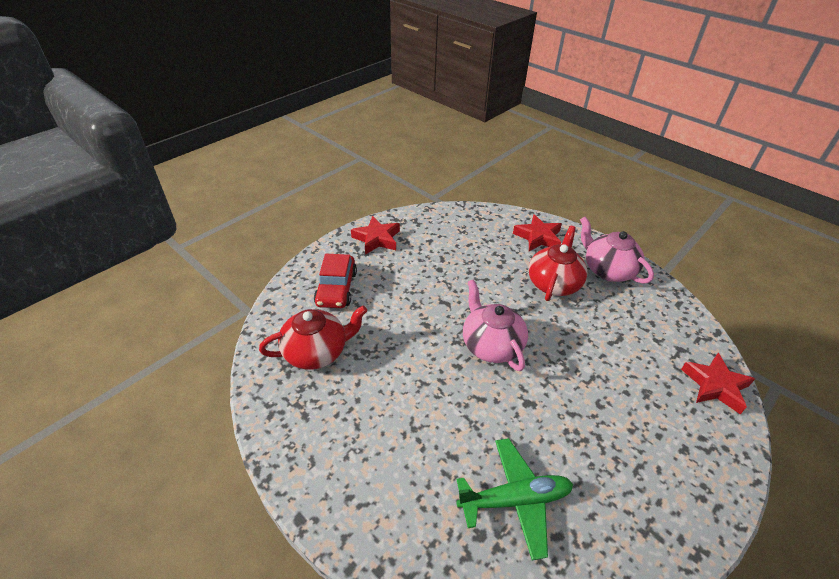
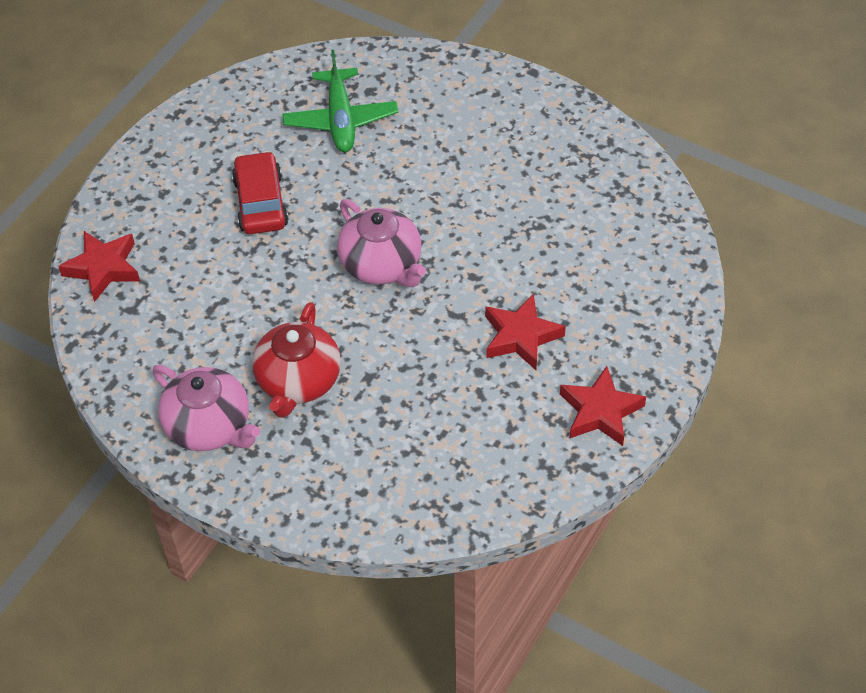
camera: 170 degrees right, 10 degrees up
red teapot [259,306,368,370] -> none
red car [314,254,357,308] -> red car moved to [232,151,289,234]
green plane [456,438,573,560] -> green plane turned 75 degrees counterclockwise [282,50,399,152]
red star [513,214,562,251] -> red star moved to [485,294,566,370]

